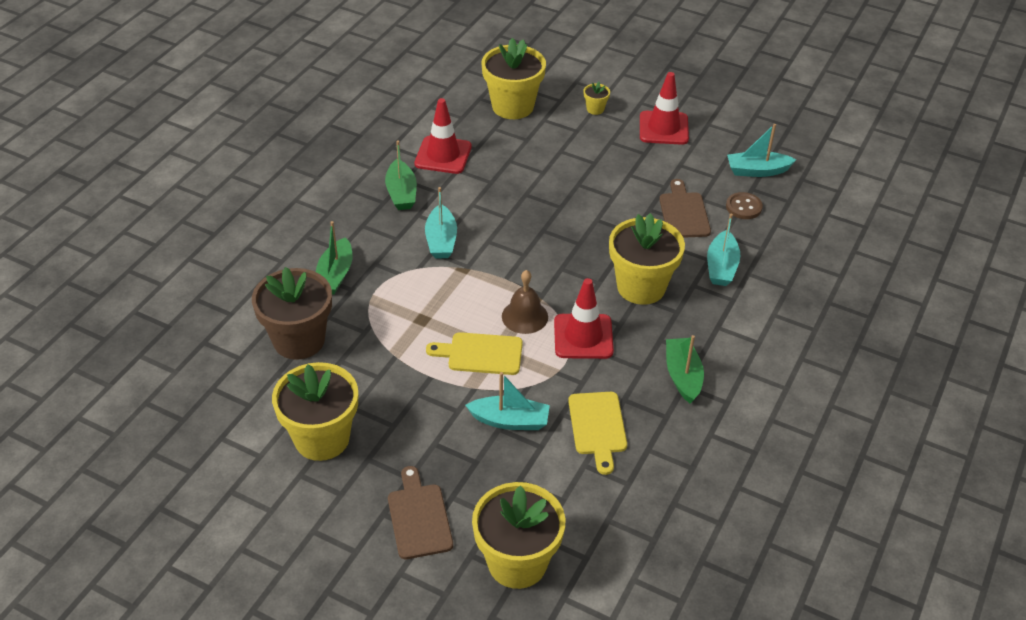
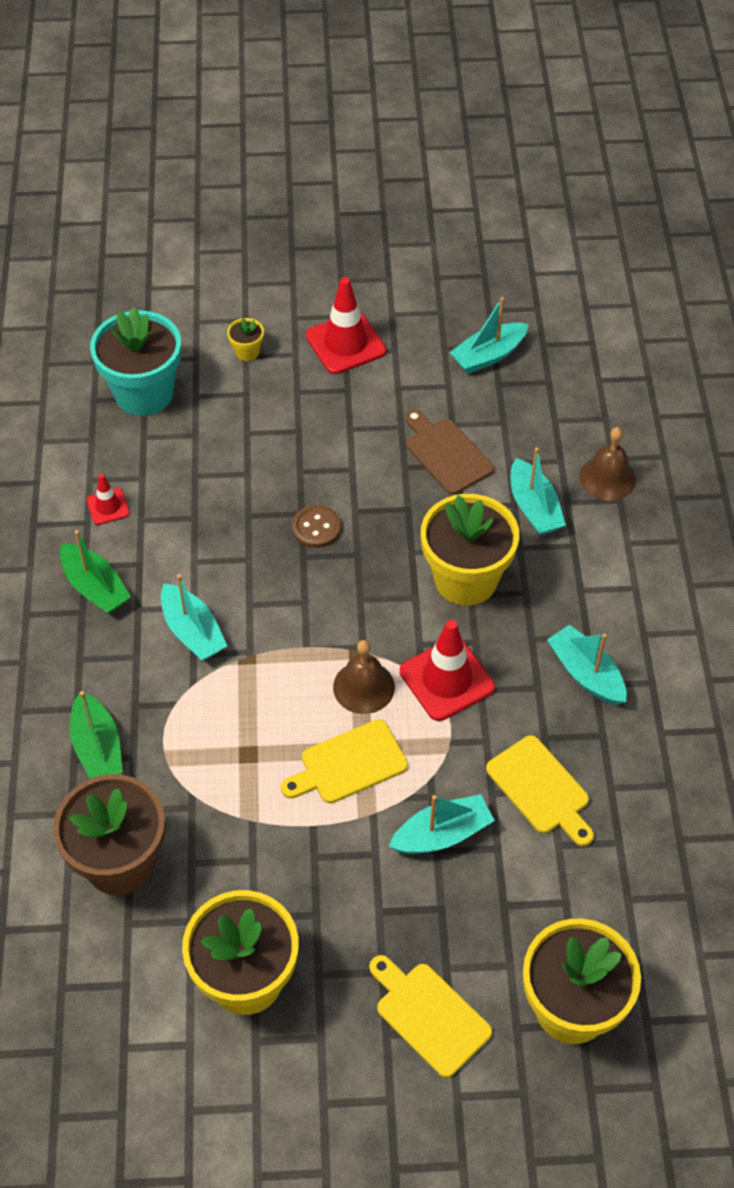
camera: 30 degrees left, 10 degrees up
brown cutting board [388,466,453,559] -> yellow cutting board [369,955,492,1078]
red traffic cone [415,98,472,174] -> red traffic cone [87,474,130,525], size x0.53
yellow flower pot [482,38,546,119] -> turquoise flower pot [90,307,181,416]
green boat [666,335,704,404] -> turquoise boat [547,625,627,705]
brown button [726,192,763,219] -> brown button moved to [292,505,341,548]
none -> brown bell [579,427,636,501]

